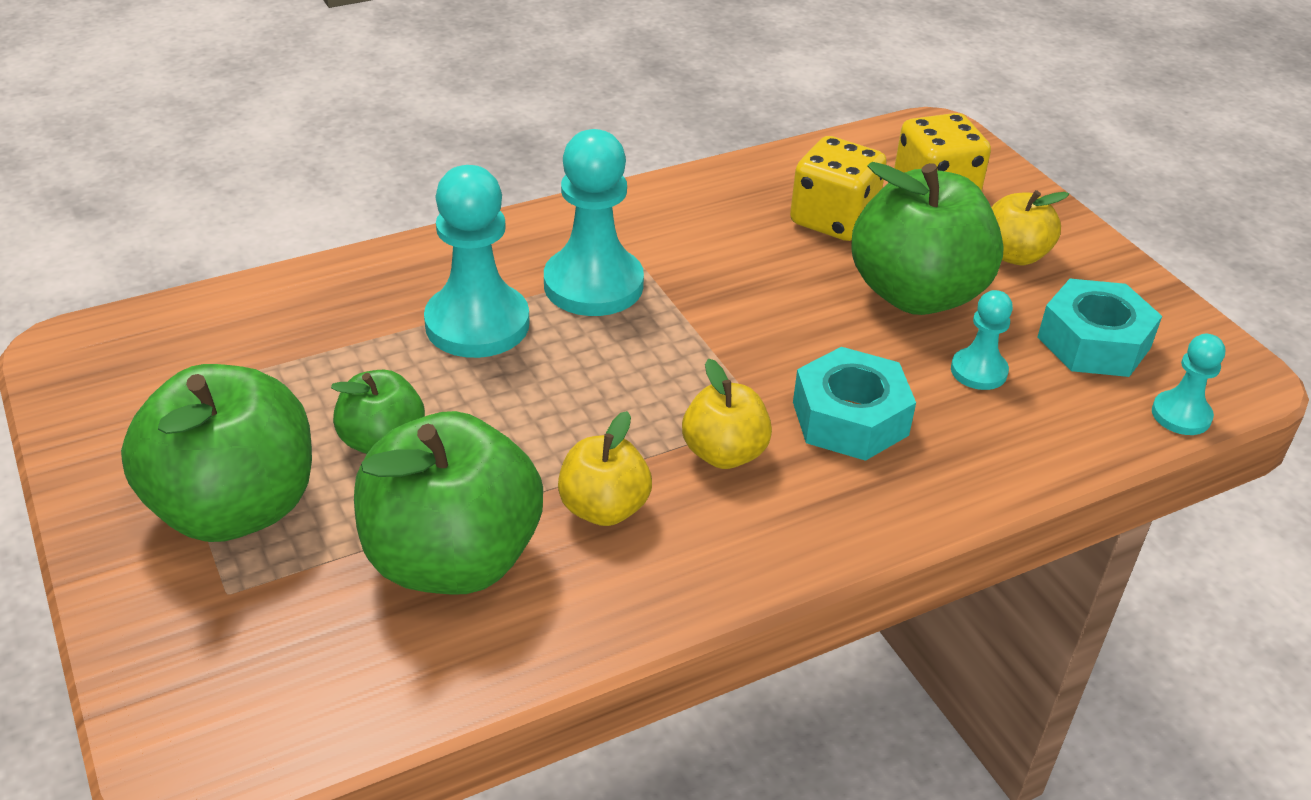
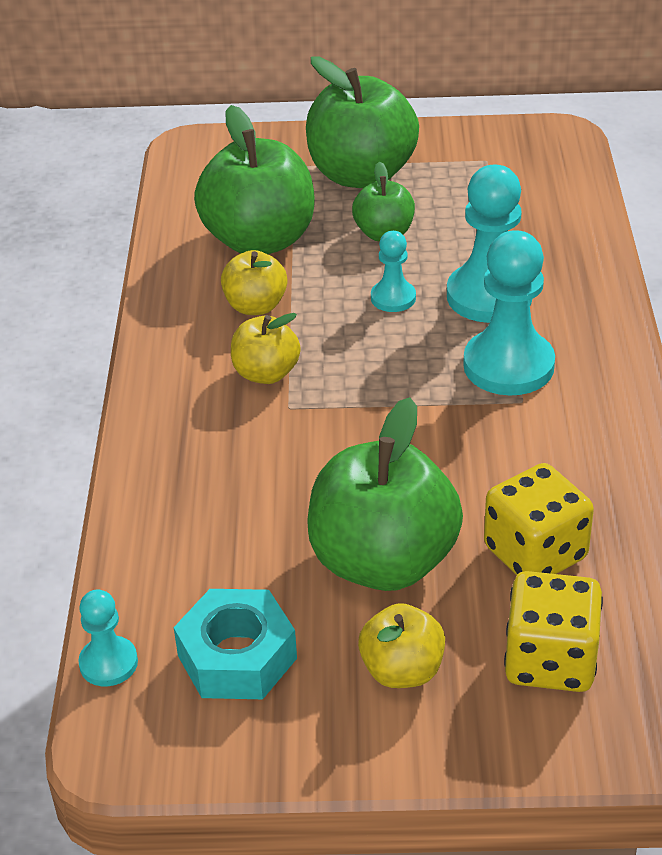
camera: 120 degrees right, 0 degrees up
turquoise nut [793,347,916,461] -> none
turquoise pawn [951,290,1013,390] -> turquoise pawn moved to [371,231,416,312]

